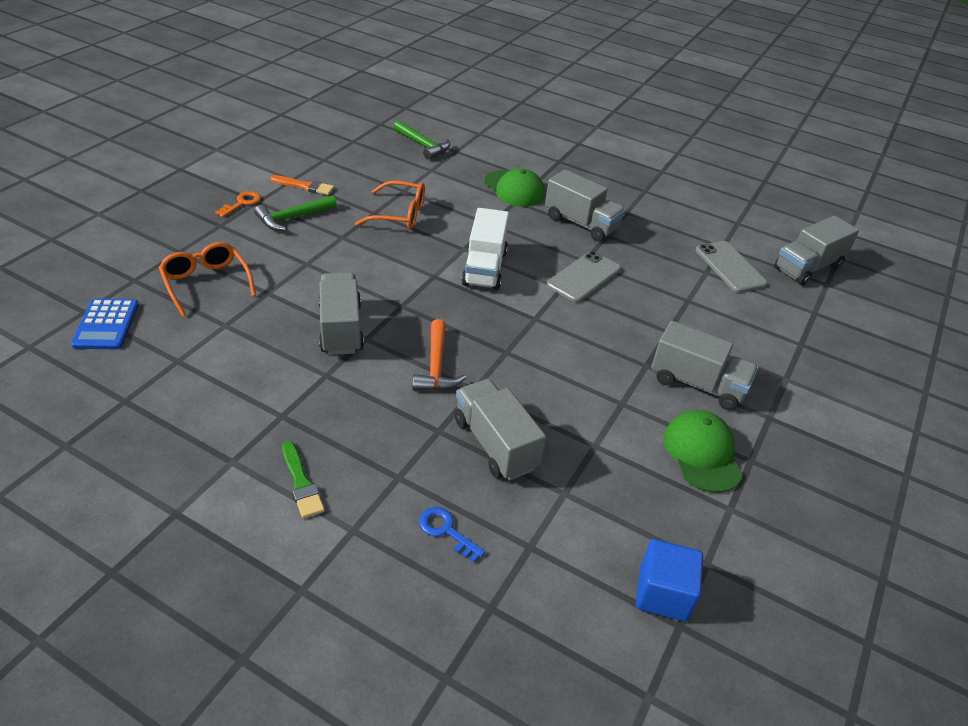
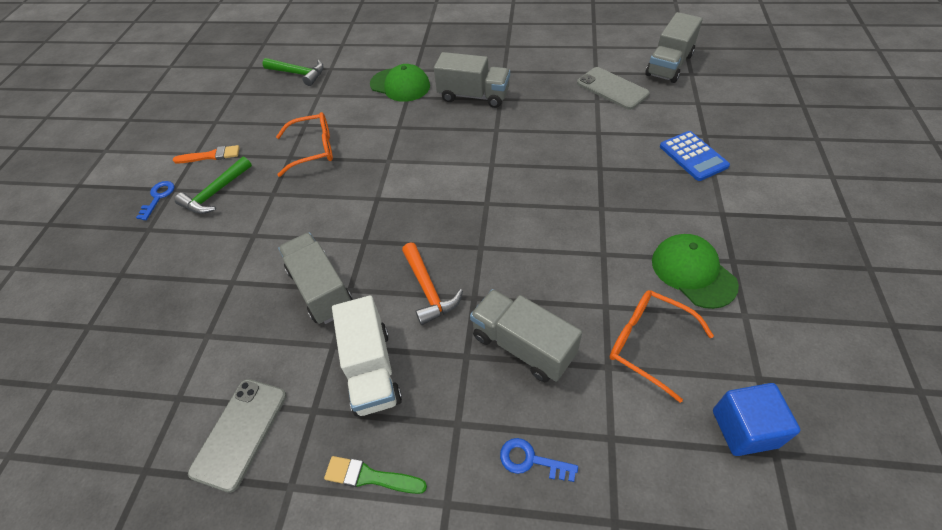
camera: 15 degrees left, 10 degrees up
blue calculator [71,299,139,349] -> blue calculator moved to [660,131,730,181]
orange glasses [159,242,256,317] -> orange glasses moved to [610,290,714,403]
orange key [215,191,261,217] -> blue key [136,181,175,220]
green brush [282,441,325,518] -> green brush turned 150 degrees clockwise [324,456,427,494]
white truck [461,208,509,290] -> white truck moved to [332,295,402,417]
grey phone [547,251,621,303] -> grey phone moved to [188,379,287,493]
grey truck [651,321,758,410] -> none

